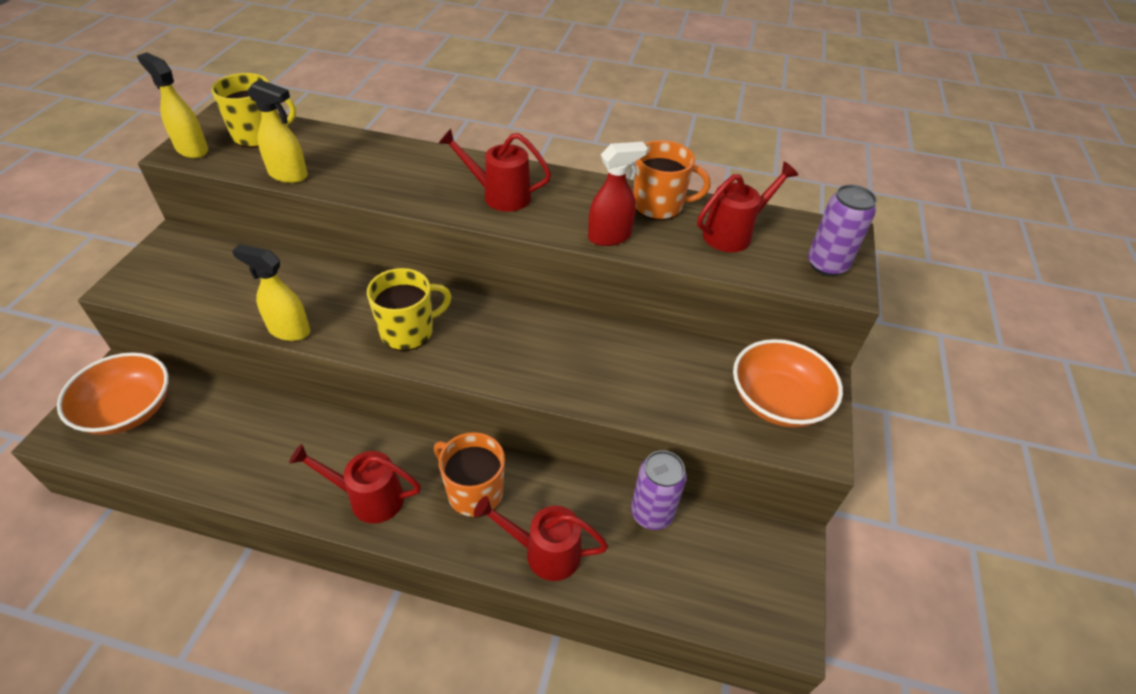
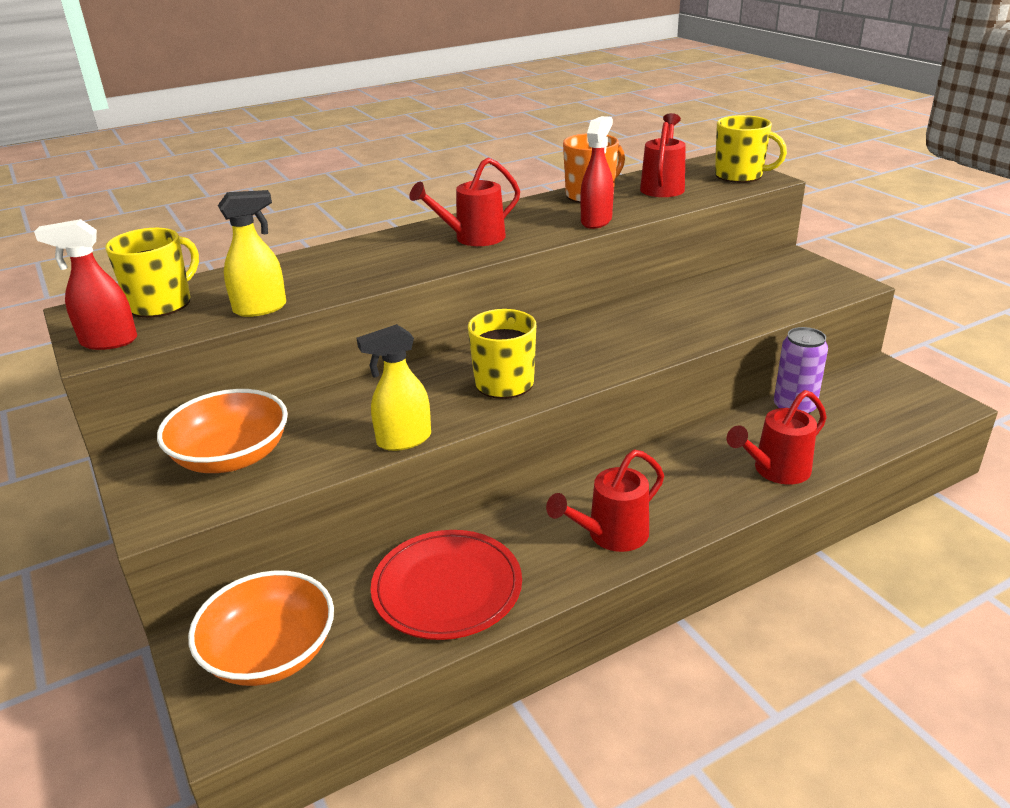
camera: 40 degrees left, 15 degrees down
yellow spray bottle [137,52,208,158] -> red spray bottle [34,219,137,350]
orange mug [434,432,505,517] -> none
orange bowl [733,339,843,427] -> orange bowl moved to [157,389,288,473]
purple can [808,185,877,276] -> yellow mug [715,115,787,183]
none -> red plate [371,530,522,640]

